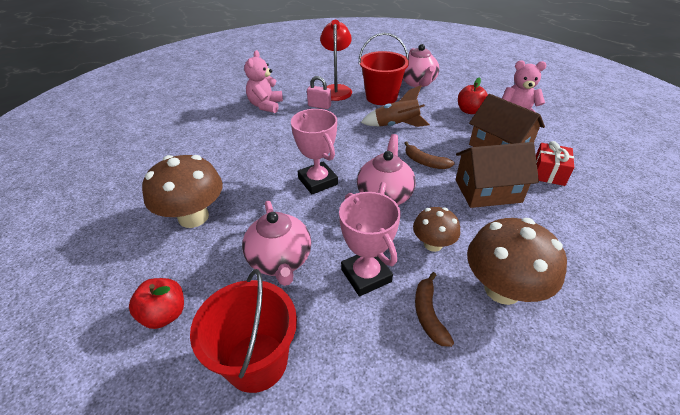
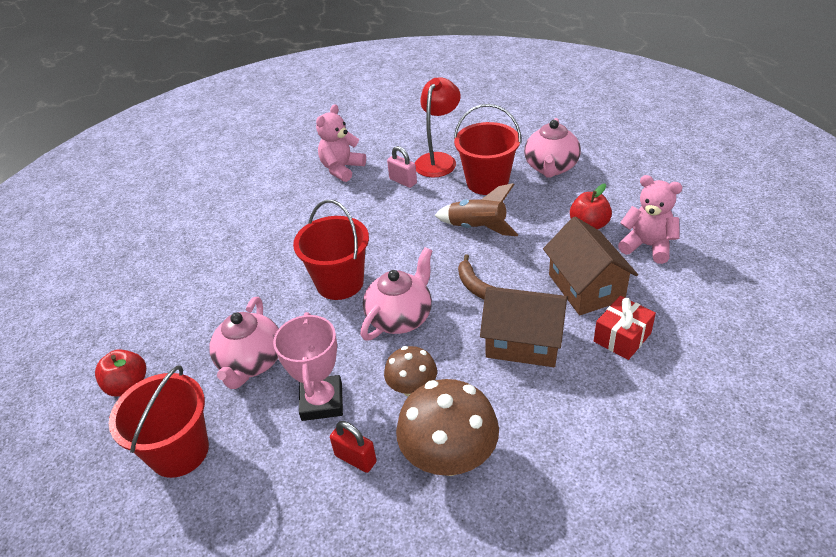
camera: 25 degrees right, 0 degrees up
brown mushroom [142,155,223,228] -> none
pink trophy [291,109,338,195] -> red bucket [293,200,369,300]
brown banana [415,272,454,347] -> red padlock [330,421,377,473]

